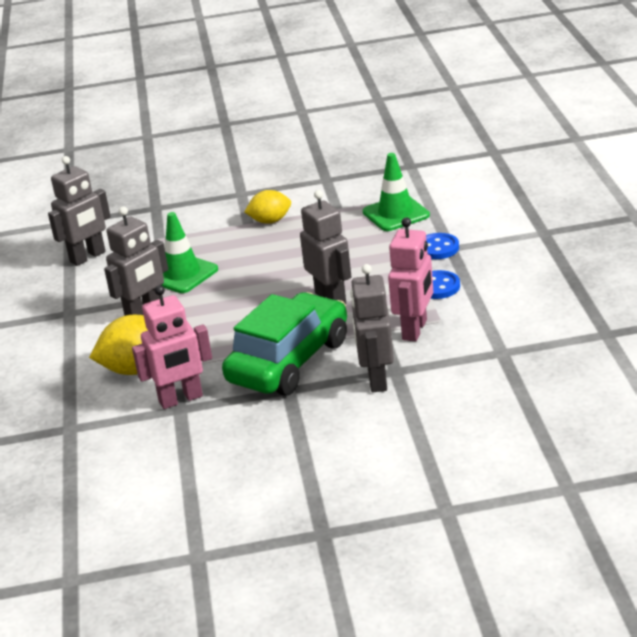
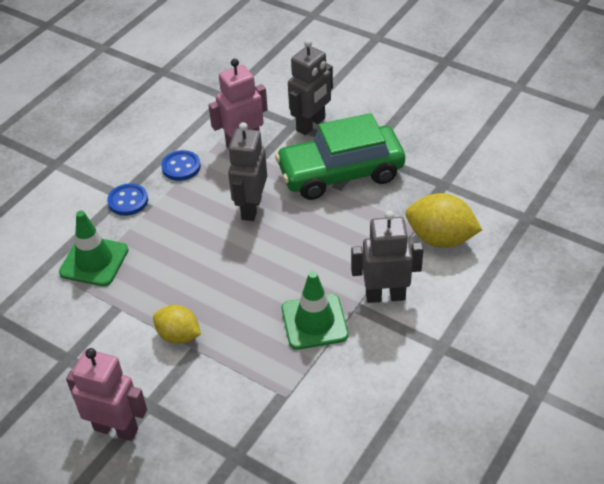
camera: 140 degrees left, 15 degrees up
grey robot [48,156,111,266] -> none
pink robot [132,285,212,409] -> pink robot moved to [66,348,147,441]

